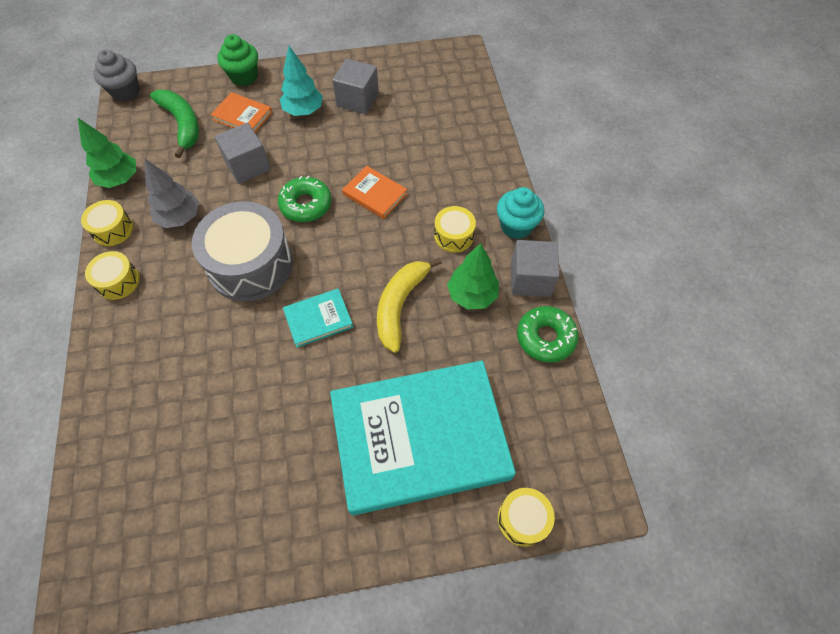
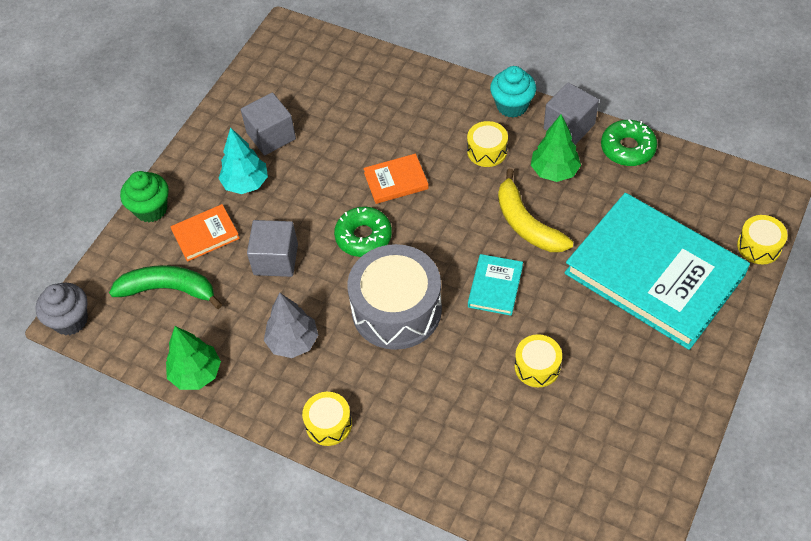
camera: 50 degrees left, 5 degrees down
yellow drum [81,200,133,246] -> yellow drum moved to [515,334,562,387]
turquoise book [330,360,516,516] -> turquoise book turned 75 degrees counterclockwise [564,193,750,350]

